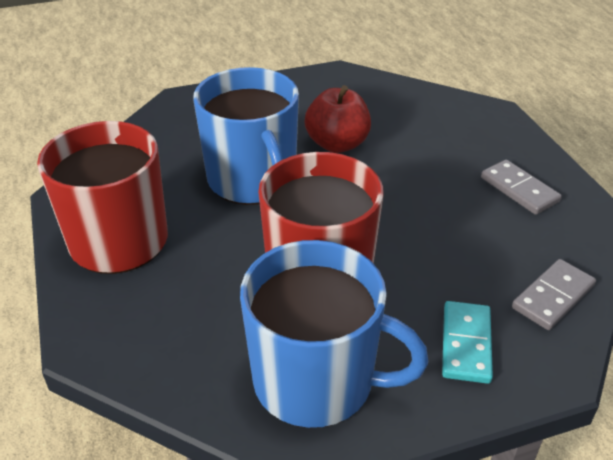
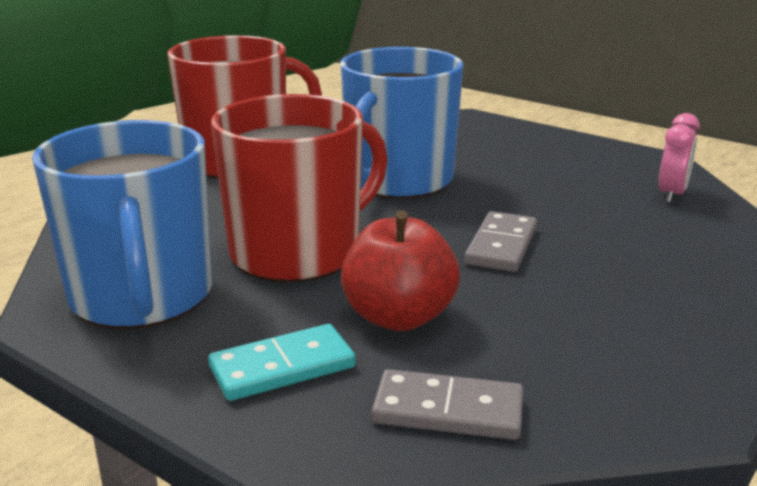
camera: 55 degrees right, 15 degrees down
red apple [305,85,371,153] -> red apple moved to [341,210,460,331]
grey domino [481,160,562,215] -> grey domino moved to [465,211,537,272]
none -> pink clock [659,113,700,203]

